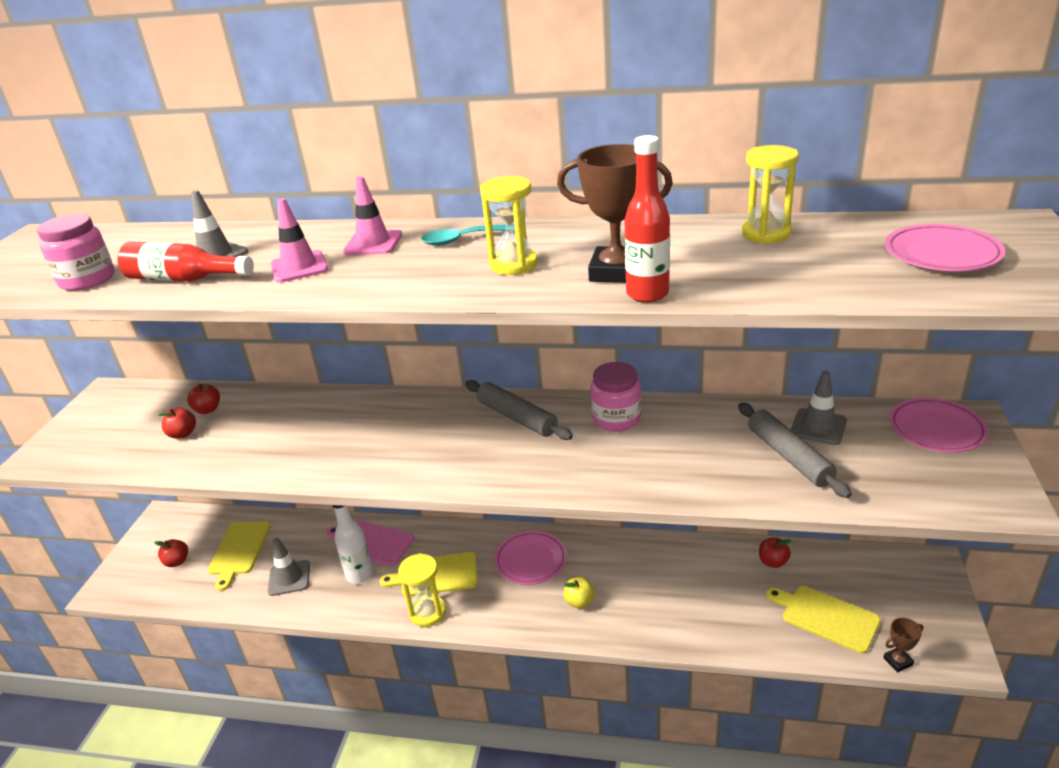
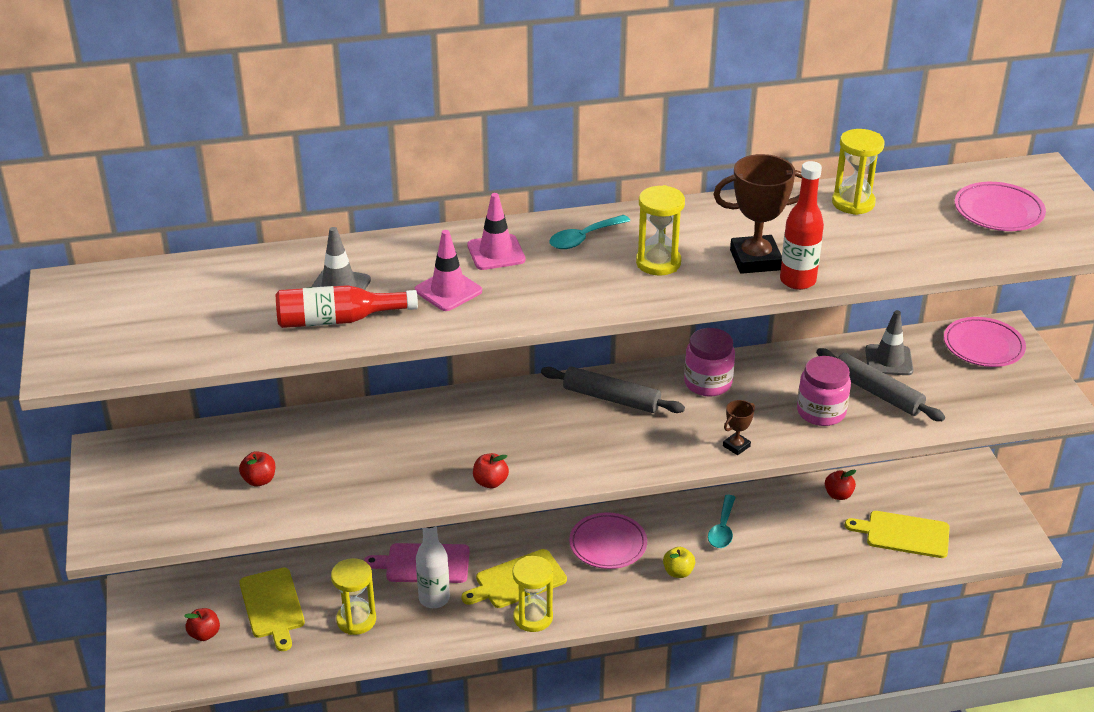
camera: 25 degrees left, 5 degrees up
pink jar [37,214,115,291] -> pink jar moved to [797,356,851,426]
red apple [187,384,220,414] -> red apple moved to [473,453,509,488]
grey traffic cone [268,537,310,596] -> yellow hourglass [331,558,376,635]
brown trophy [883,618,923,672] -> brown trophy moved to [723,400,755,455]
none -> turquoise spoon [708,495,736,548]

